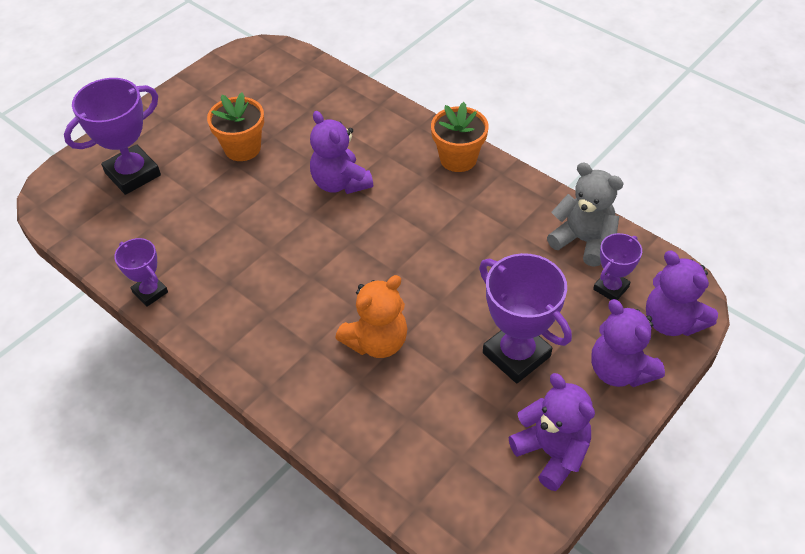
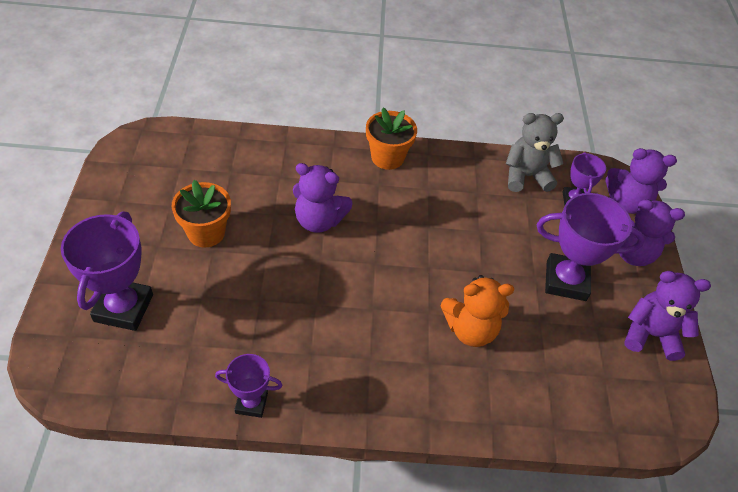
camera: 45 degrees left, 0 degrees up
orange teddy bear [336,275,408,358] -> orange teddy bear turned 75 degrees clockwise [441,275,514,347]

